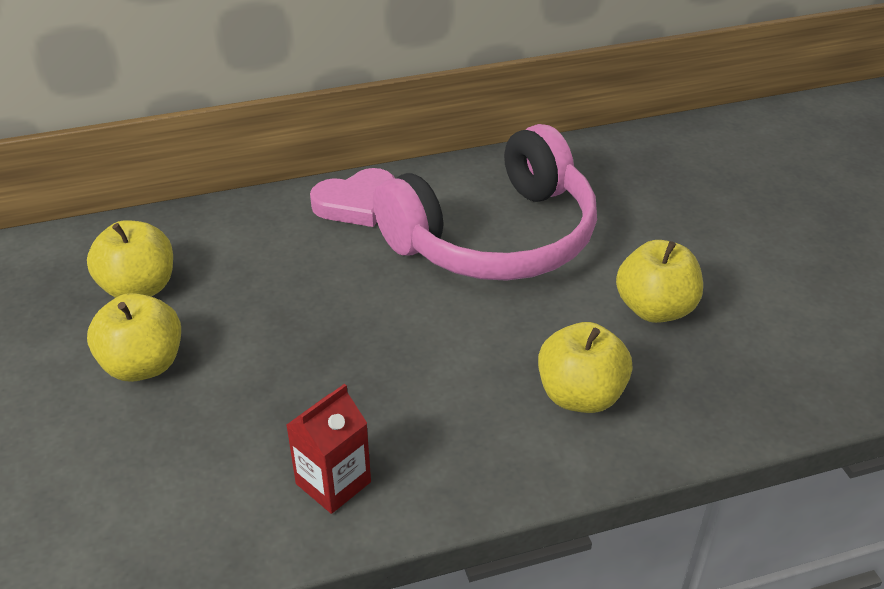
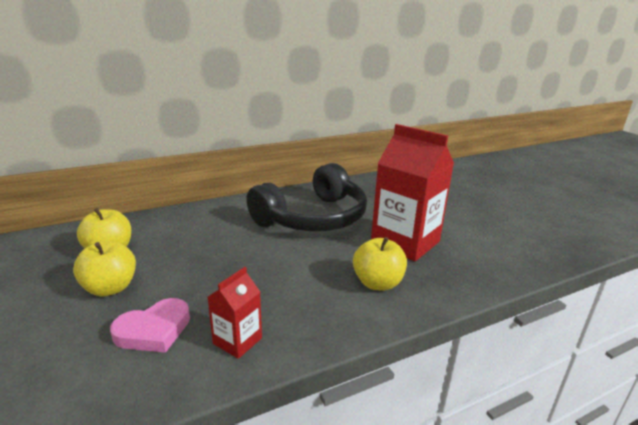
camera: 10 degrees left, 15 degrees down
pink heart [310,168,395,227] -> pink heart moved to [110,298,190,353]
pink headphones [373,124,597,281] -> black headphones [246,163,367,232]
yellow apple [616,240,703,323] -> red carton [371,124,454,261]

